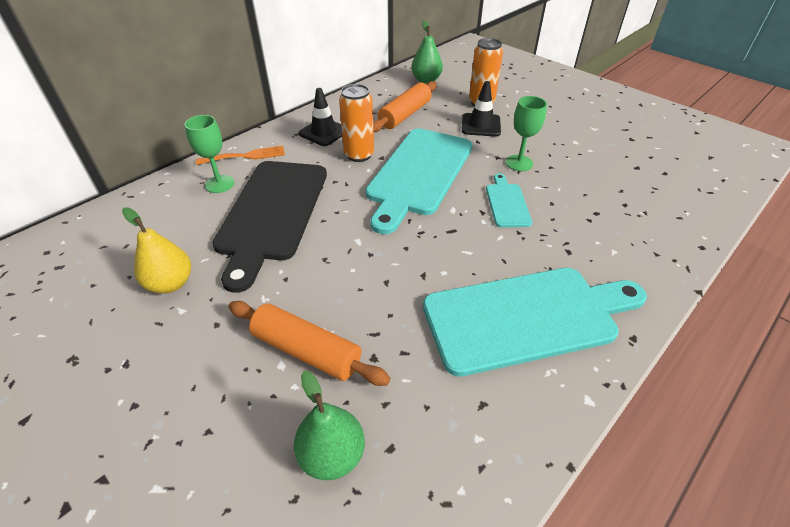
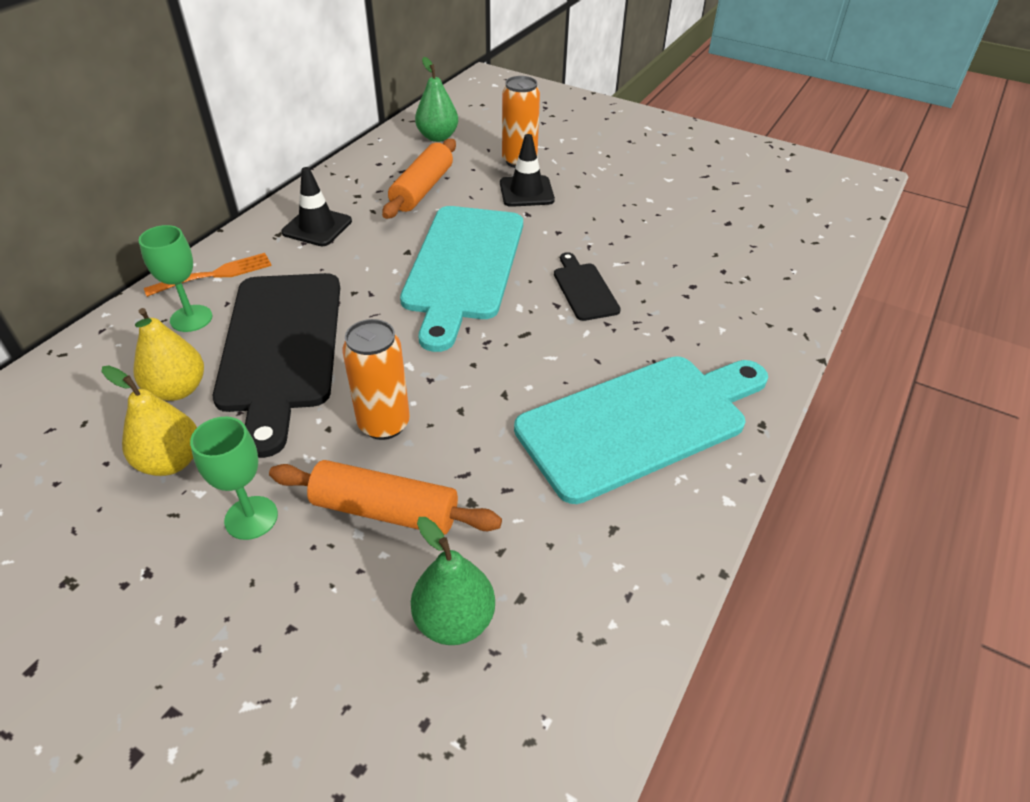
camera: 15 degrees left, 0 degrees up
orange can [339,84,374,162] -> orange can moved to [342,319,410,440]
turquoise cutting board [486,173,532,228] -> black cutting board [554,252,621,321]
green goblet [506,96,547,171] -> green goblet moved to [190,417,278,540]
none -> yellow pear [133,308,204,401]

